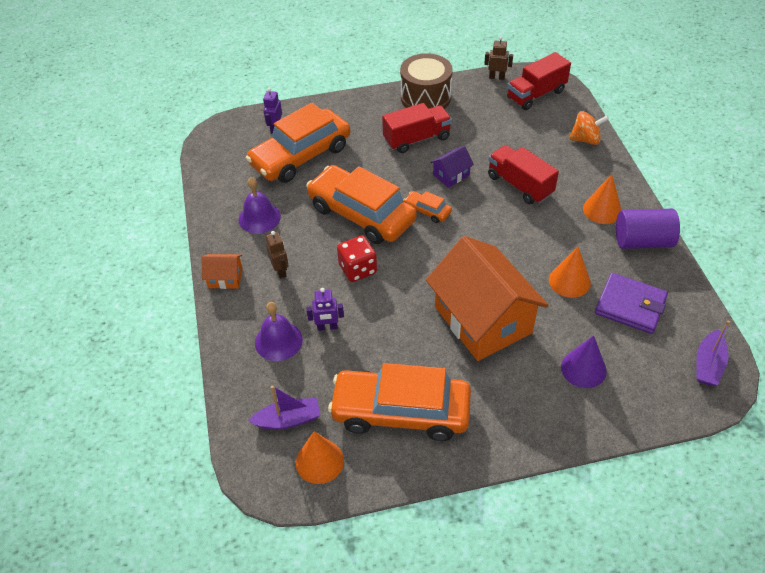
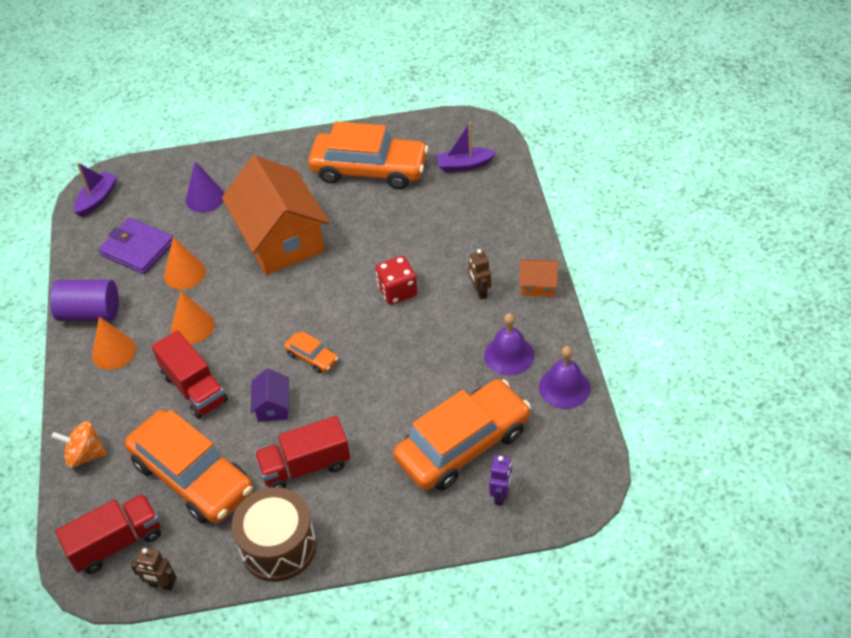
camera: 175 degrees left, 0 degrees up
purple bell [255,302,303,361] -> purple bell moved to [539,346,590,409]
orange cone [296,431,344,484] -> orange cone moved to [171,291,215,344]
orange car [306,165,417,244] -> orange car moved to [125,410,253,524]
purple robot [306,288,344,331] -> none
purple house [430,146,474,188] -> purple house turned 60 degrees counterclockwise [251,368,289,422]

